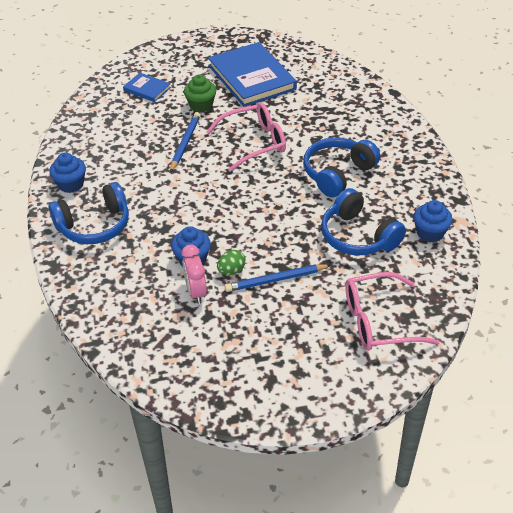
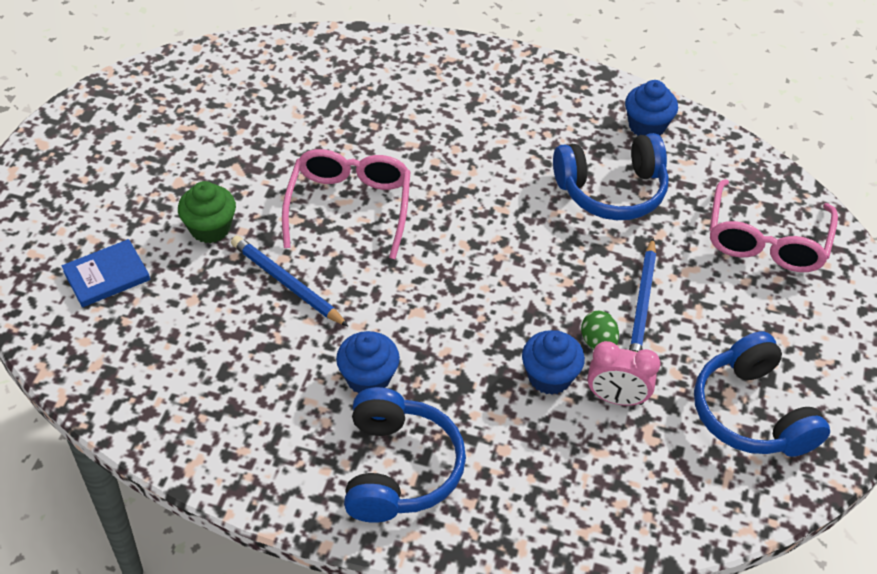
camera: 65 degrees left, 5 degrees up
blue cupcake [49,152,86,193] -> blue cupcake moved to [336,331,400,393]
blue book [208,42,297,107] -> none
blue headphones [303,137,380,197] -> blue headphones moved to [694,332,830,457]

